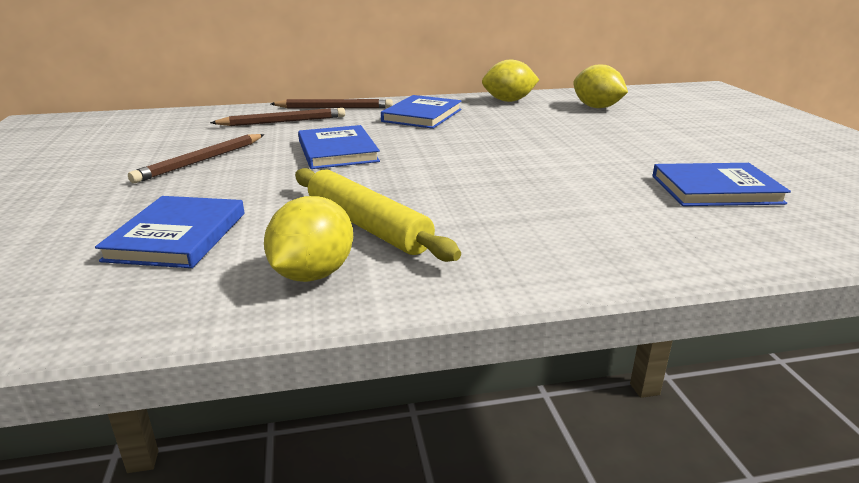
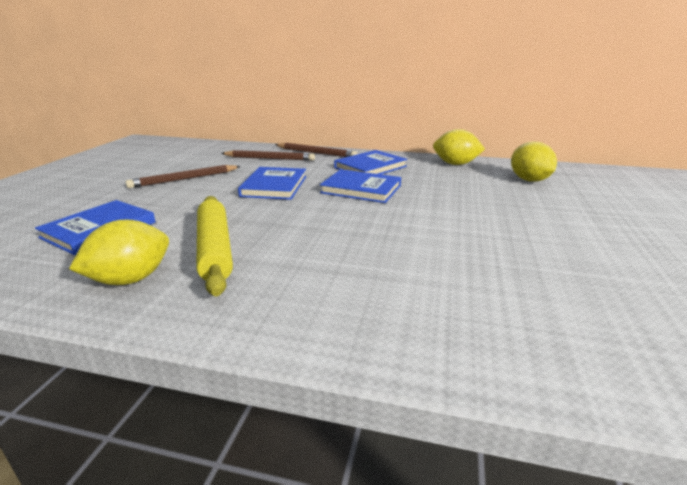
camera: 25 degrees right, 0 degrees up
blue book [652,163,791,206] -> blue book moved to [320,169,401,203]

